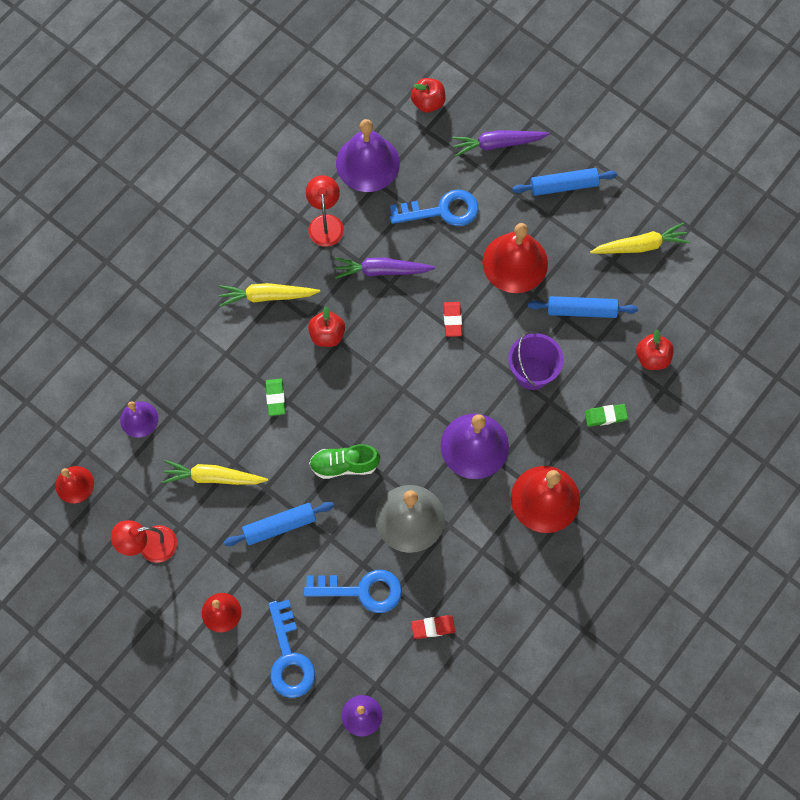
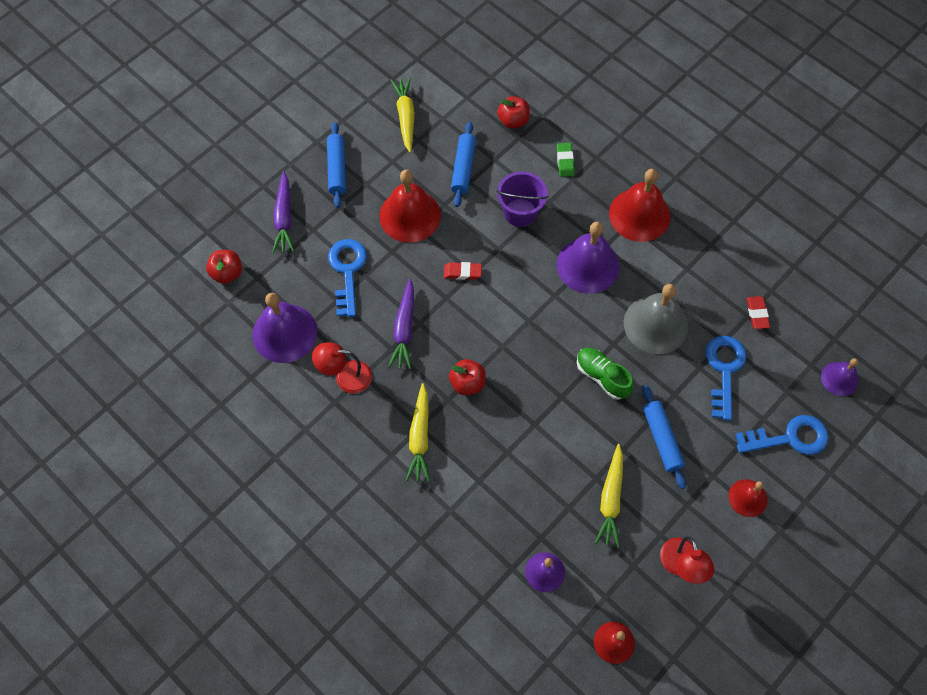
camera: 85 degrees left, 5 degrees down
green eraser [266,379,285,416] -> none
green shoe [309,444,380,479] -> green shoe turned 135 degrees clockwise [577,348,633,400]

